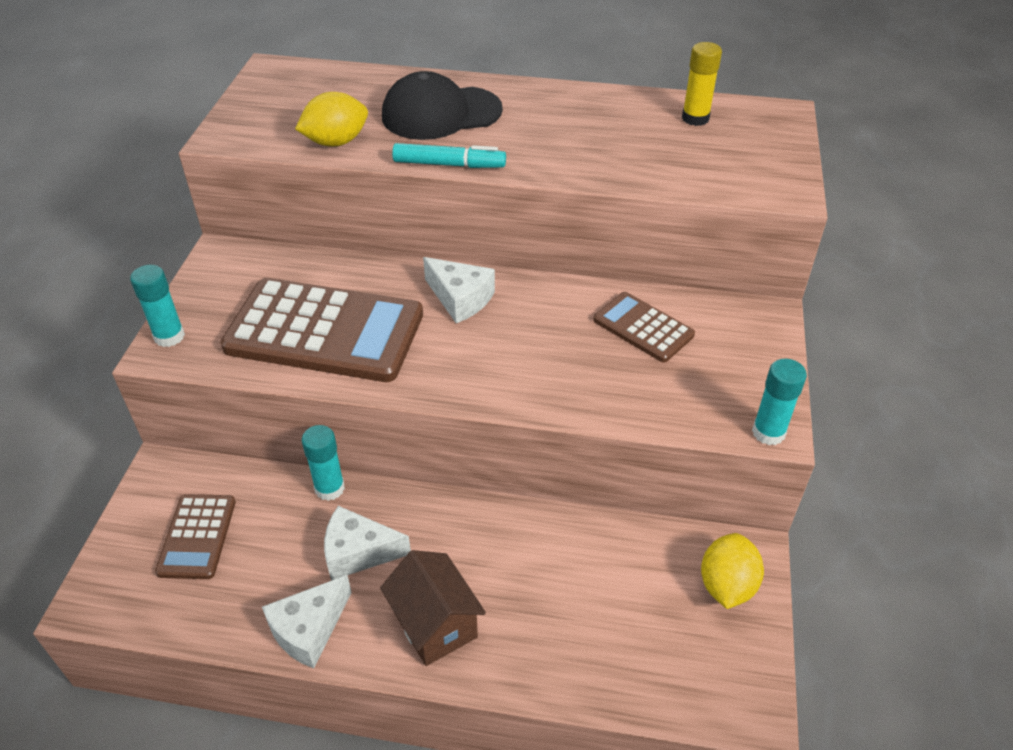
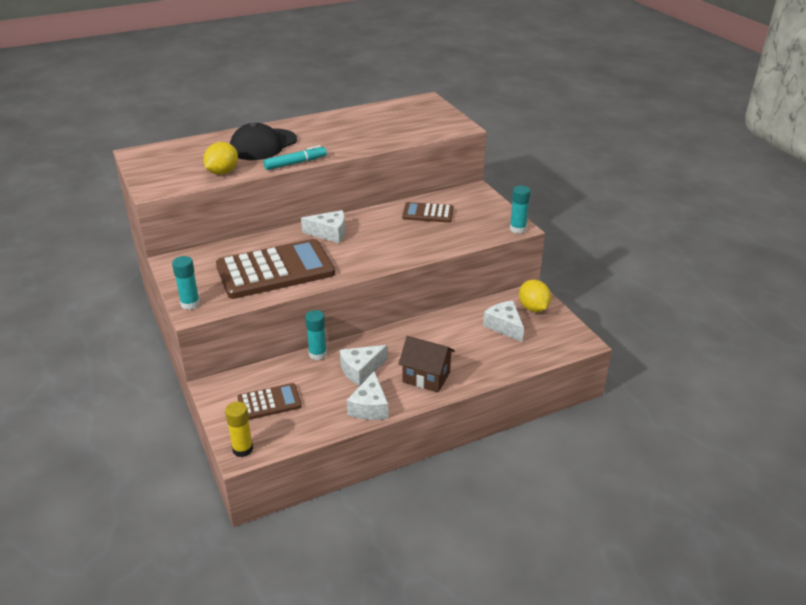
camera: 35 degrees left, 10 degrees down
brown calculator [155,494,236,579] -> brown calculator turned 75 degrees counterclockwise [237,383,302,420]
yellow glue stick [682,42,722,126] -> yellow glue stick moved to [225,402,253,457]
none -> white cheese [483,301,524,342]

